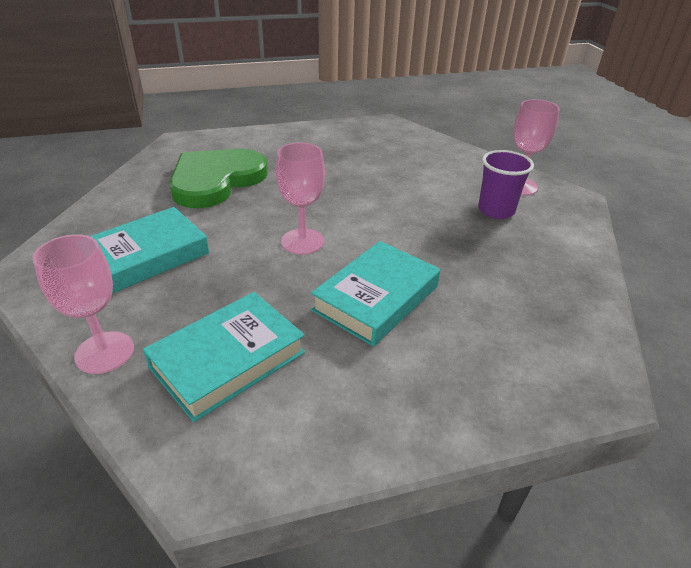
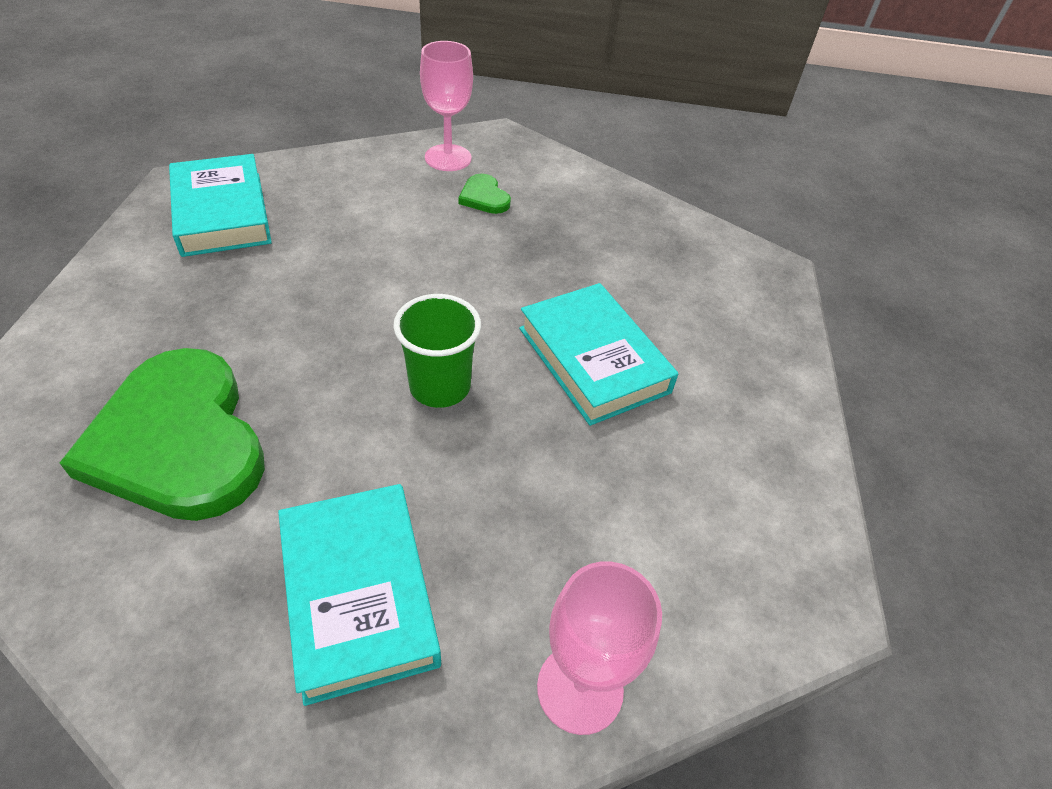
camera: 70 degrees left, 10 degrees up
turquoise book [143,292,305,422] -> turquoise book moved to [169,154,272,257]
pink goblet [276,142,325,255] -> green cup [393,294,481,408]
purple cup [478,150,534,219] -> green heart [458,174,511,214]

